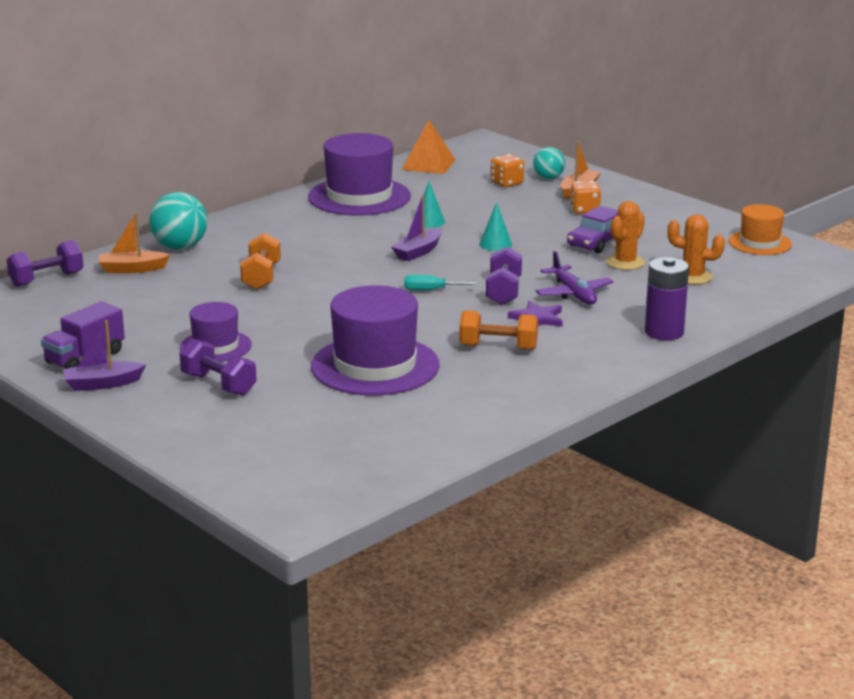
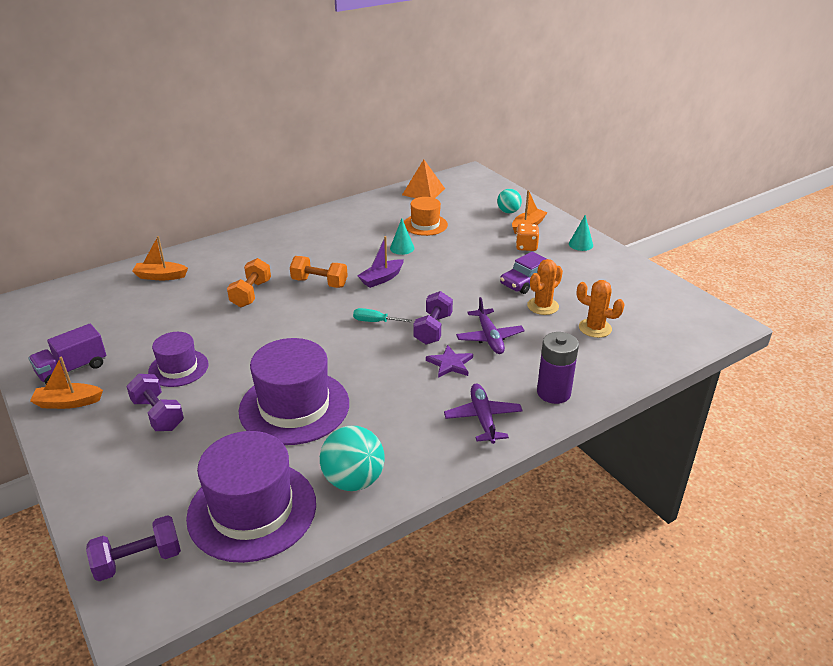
camera: 10 degrees right, 10 degrees up
purple dumbbell [7,240,84,287] -> purple dumbbell moved to [86,515,181,581]
purple boat [63,320,146,391] -> orange boat [30,357,103,409]
turquoise ball [149,192,207,250] -> turquoise ball moved to [320,426,385,491]
purple hat [308,133,411,216] -> purple hat moved to [186,431,316,563]
orange dumbbell [459,310,538,350] -> orange dumbbell moved to [290,256,348,288]
turquoise cone [479,202,512,251] -> turquoise cone moved to [569,215,593,251]
orange dice [491,154,524,187] -> none
orange hat [729,204,792,255] -> orange hat moved to [404,197,448,236]
none -> purple plane [444,383,523,444]

